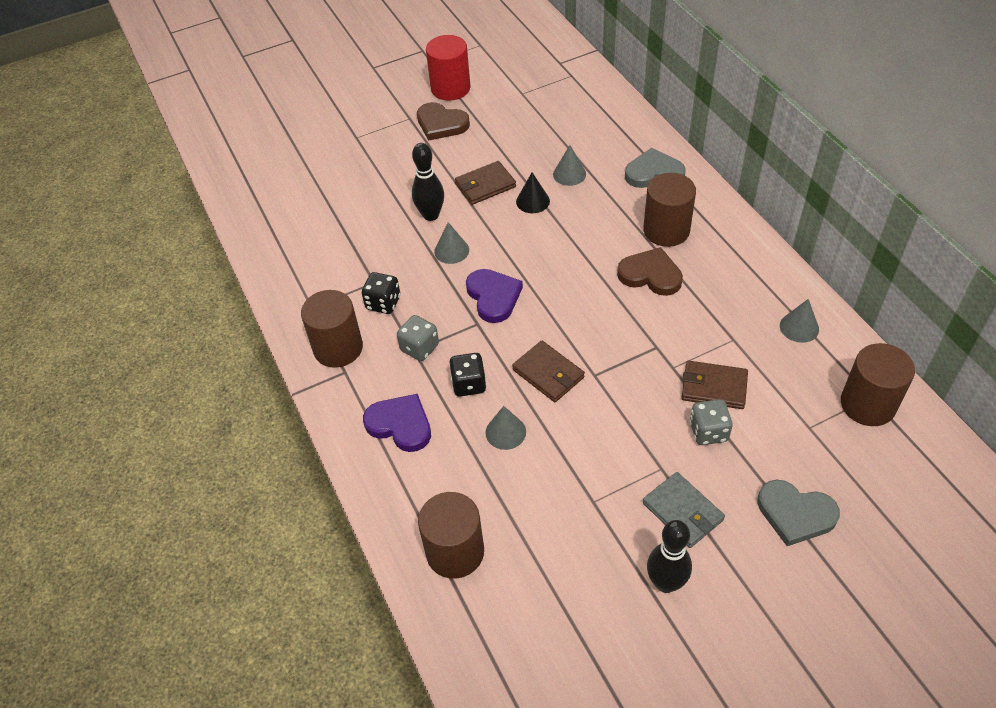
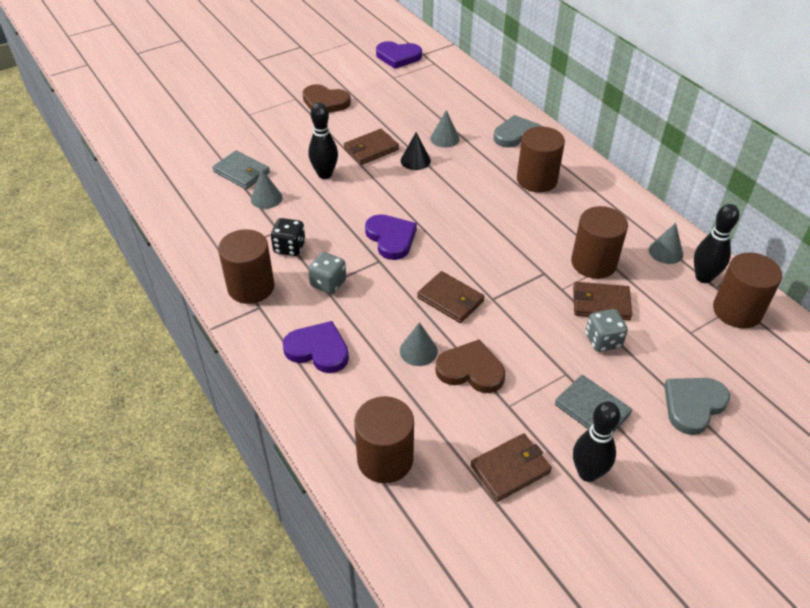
camera: 10 degrees left, 5 degrees down
red cylinder [426,35,470,101] -> none
grey cone [434,222,469,264] -> grey cone moved to [251,170,283,209]
black dice [449,353,487,397] -> none
brown heart [617,247,683,296] -> brown heart moved to [435,339,505,393]
grey heart [757,480,840,546] -> grey heart turned 120 degrees clockwise [664,378,730,435]
none -> grey wallet [212,150,270,189]
none -> purple heart [376,41,422,69]
none -> brown wallet [471,433,552,502]
none -> brown cylinder [571,206,628,279]
none -> black bowling pin [694,204,739,283]

